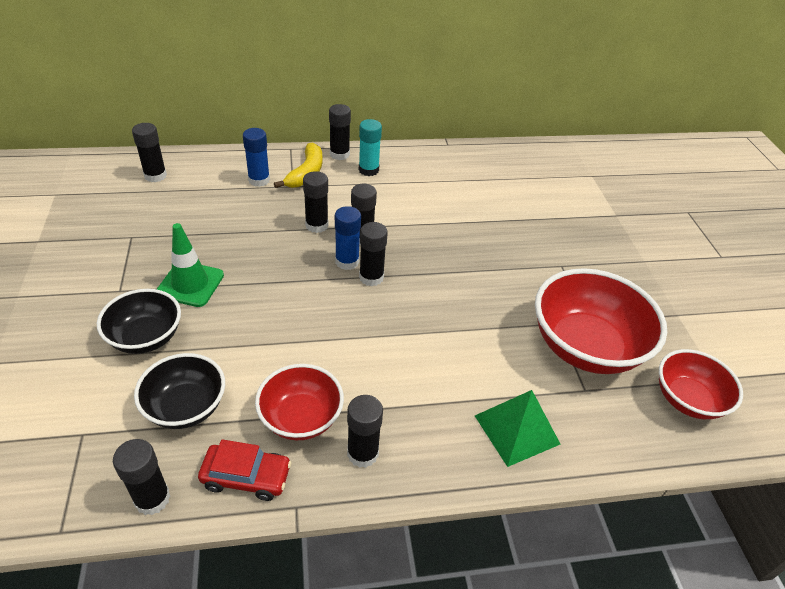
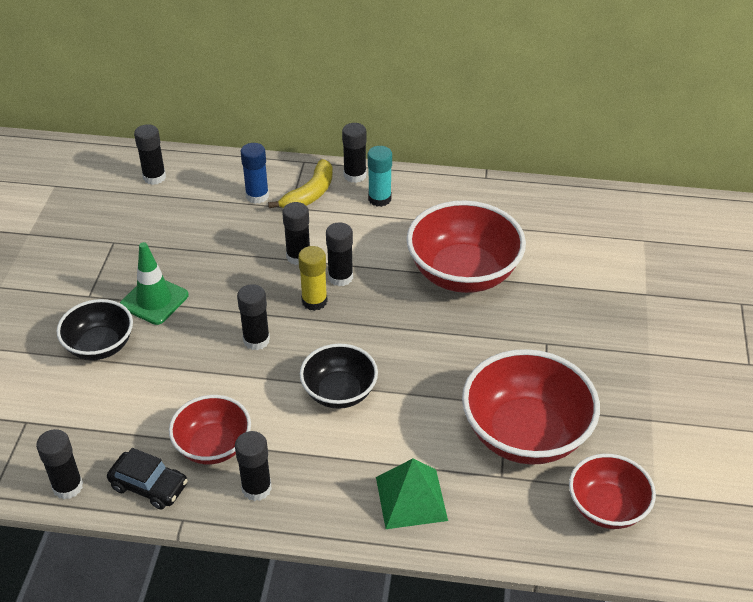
camera: 20 degrees right, 0 degrees up
black bowl [134,353,225,429] -> black bowl moved to [300,344,378,409]
red car [198,439,291,501] -> black car [107,448,188,509]
blue glue stick [335,206,361,270] -> yellow glue stick [298,246,328,311]
black glue stick [359,222,388,286] -> black glue stick moved to [237,284,270,350]
none -> red bowl [406,201,526,293]

